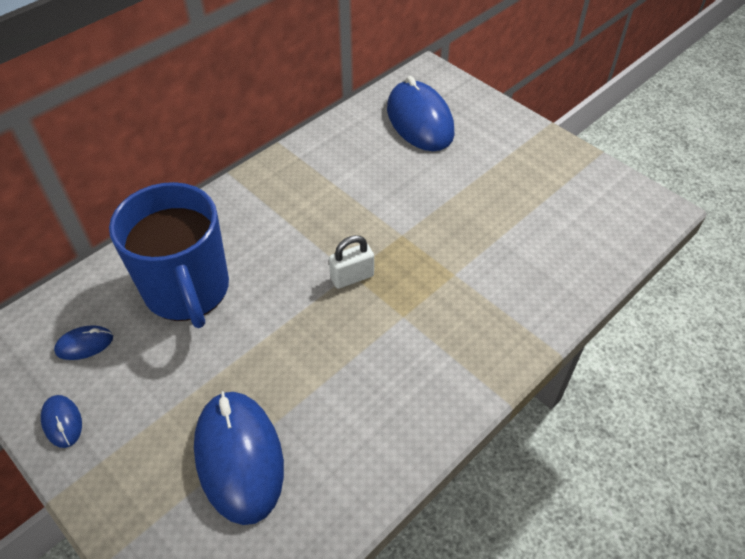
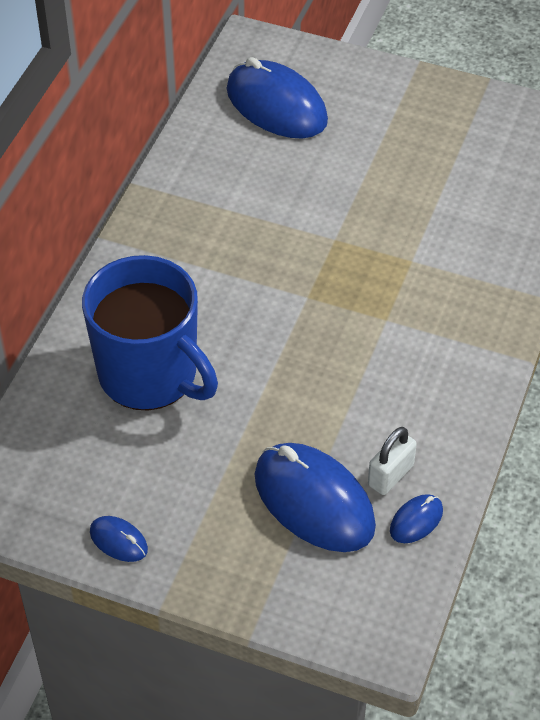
camera: 25 degrees left, 0 degrees up
blue mouse [54,325,113,360] -> blue mouse moved to [390,494,443,543]
white padlock [329,235,374,289] -> white padlock moved to [368,427,417,495]

